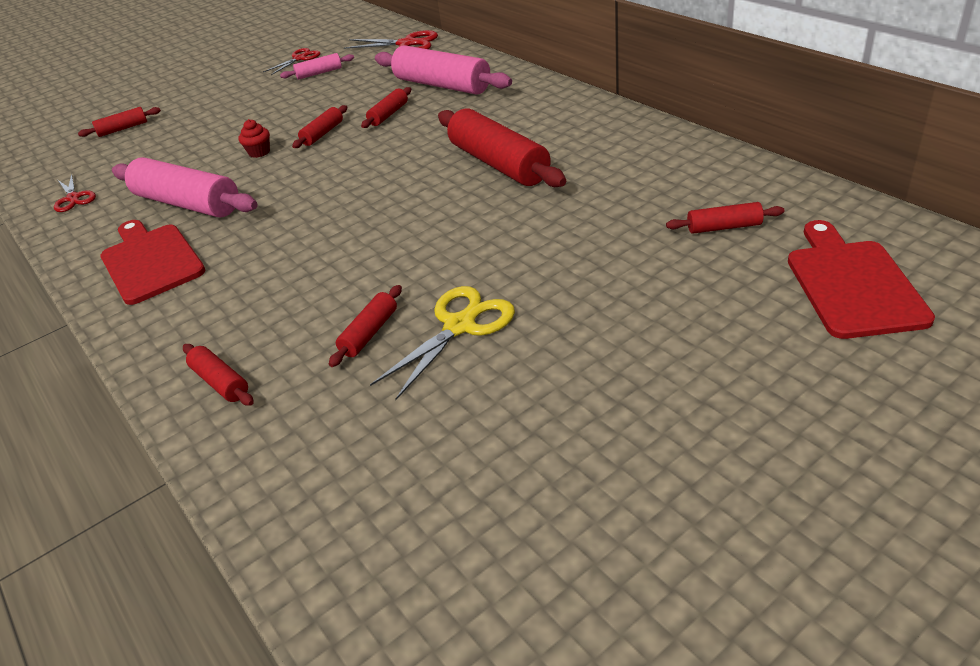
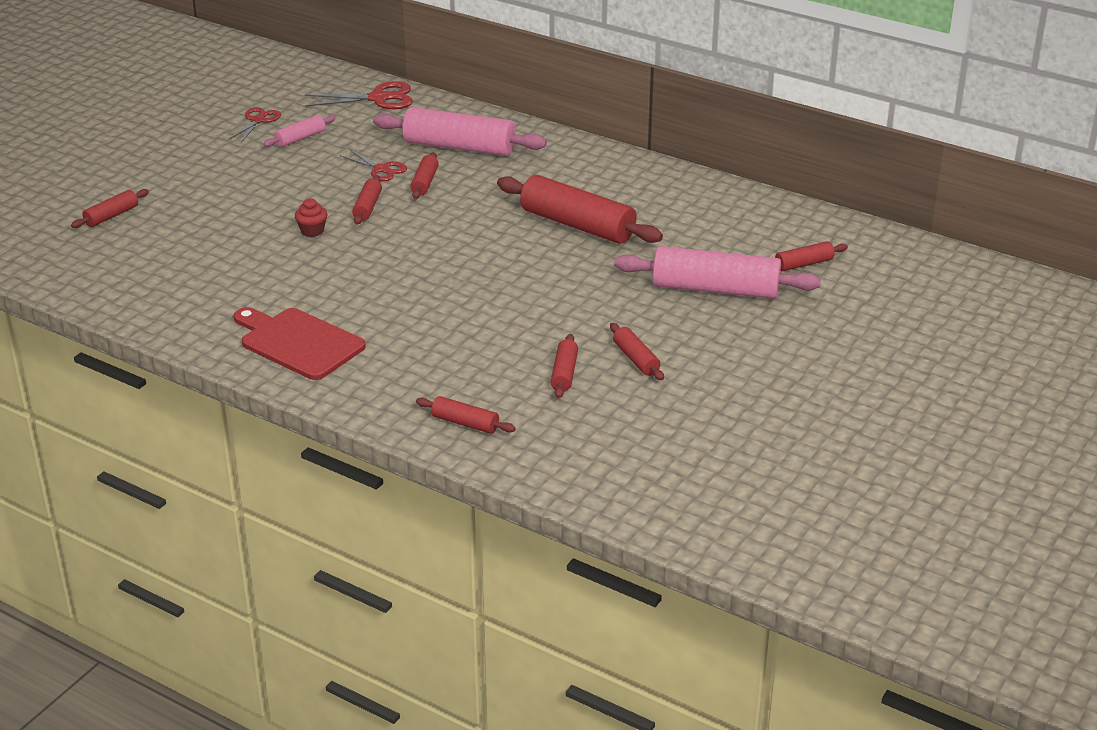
camera: 25 degrees left, 5 degrees down
red scissors [54,174,96,212] -> red scissors moved to [341,150,407,181]
pink rolling pin [112,157,258,218] -> pink rolling pin moved to [614,246,821,299]
yellow scissors [370,286,515,400] -> red rolling pin [610,323,664,380]
red cutting board [788,220,935,339] -> none

